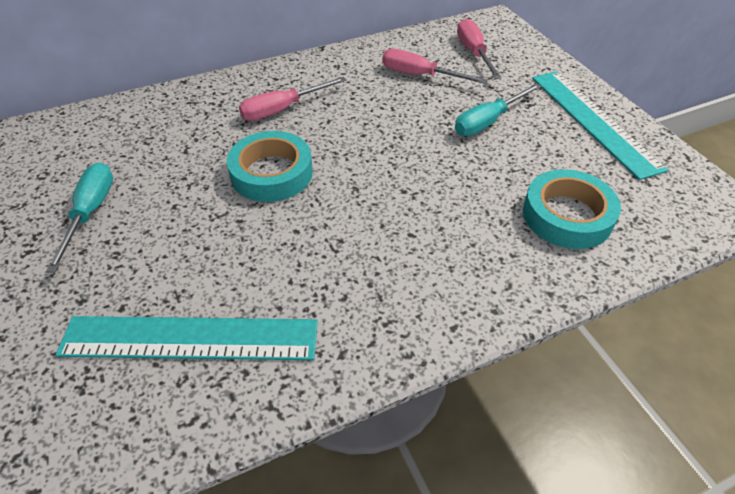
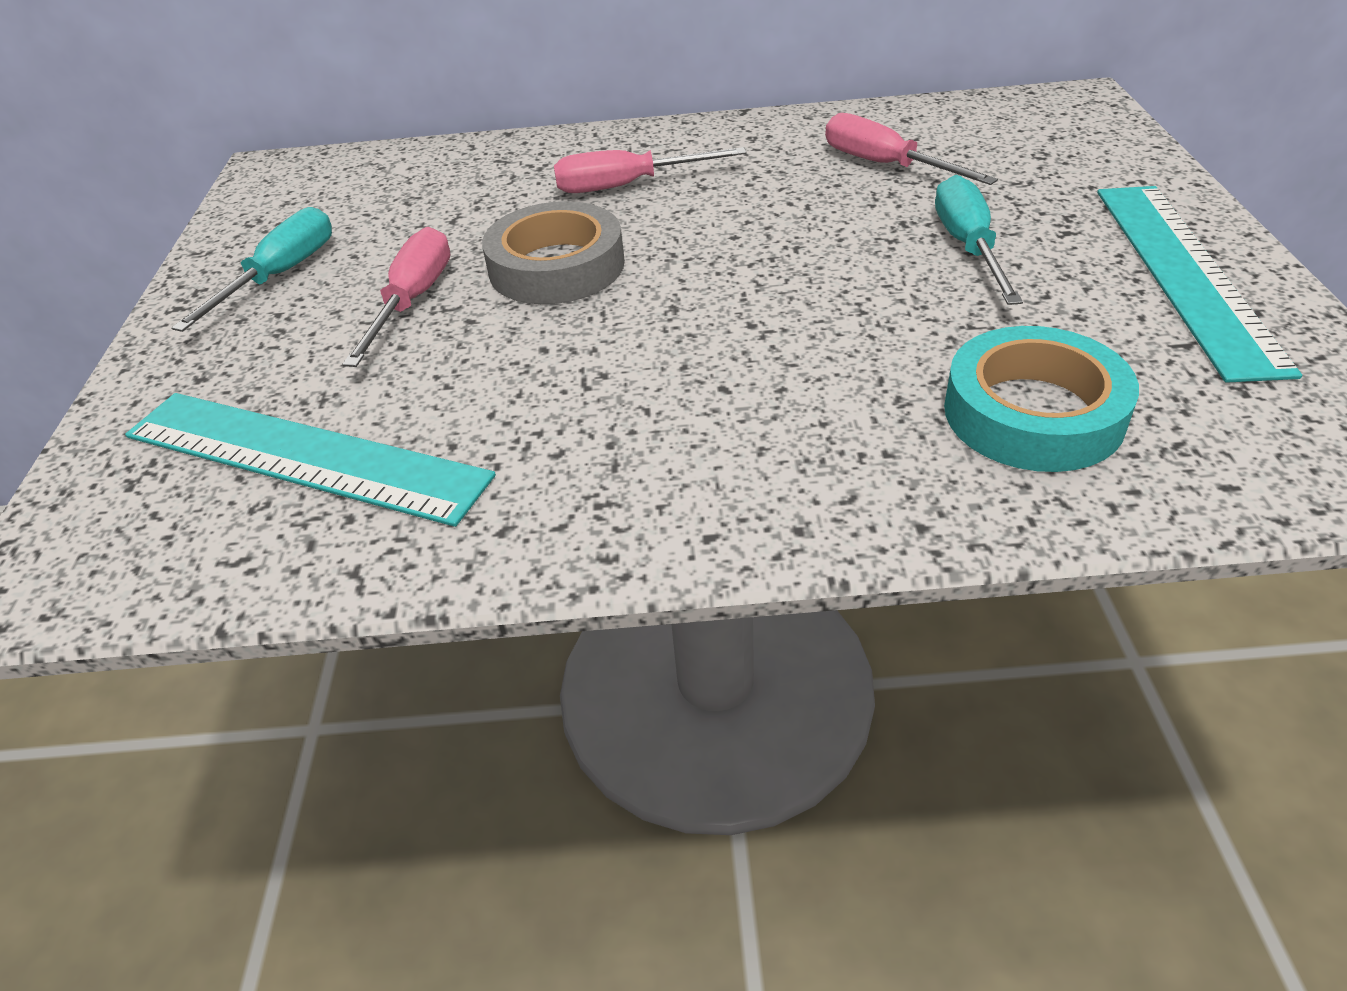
camera: 25 degrees right, 5 degrees down
turquoise tape [227,131,313,202] -> grey tape [482,201,625,304]
turquoise screwdriver [455,83,541,136] -> turquoise screwdriver turned 105 degrees clockwise [935,175,1023,305]
pink screwdriver [457,18,502,79] -> pink screwdriver moved to [342,227,450,367]

